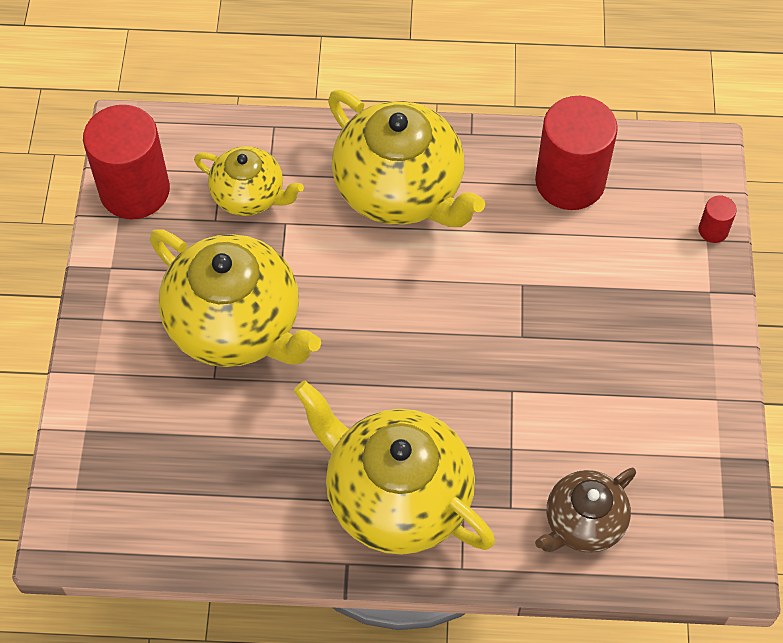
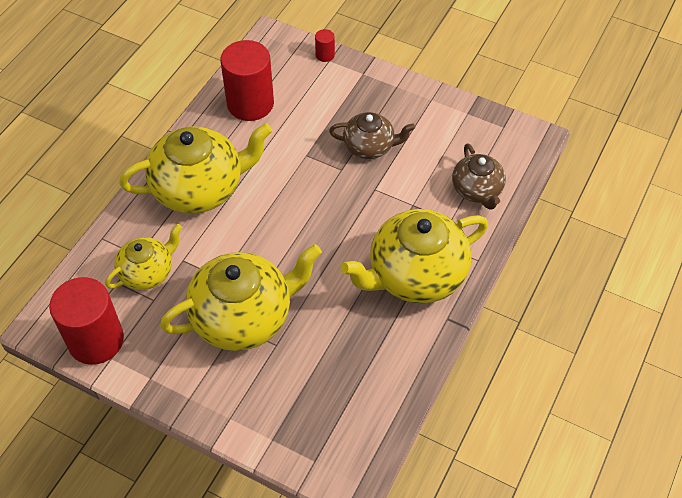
camera: 65 degrees left, 5 degrees down
none -> brown teapot [329,112,415,159]

